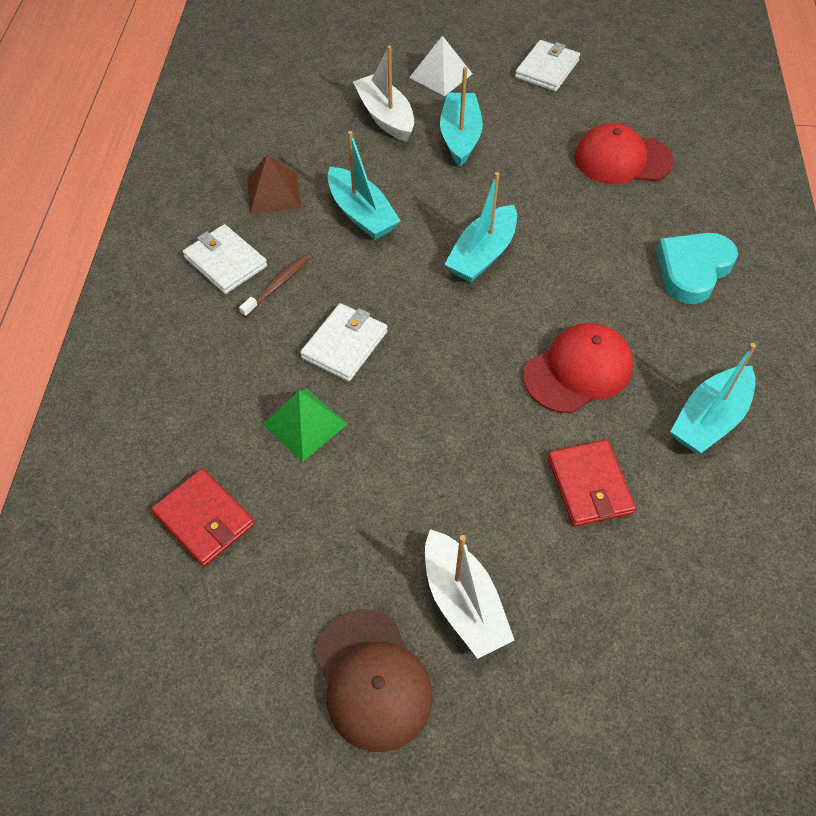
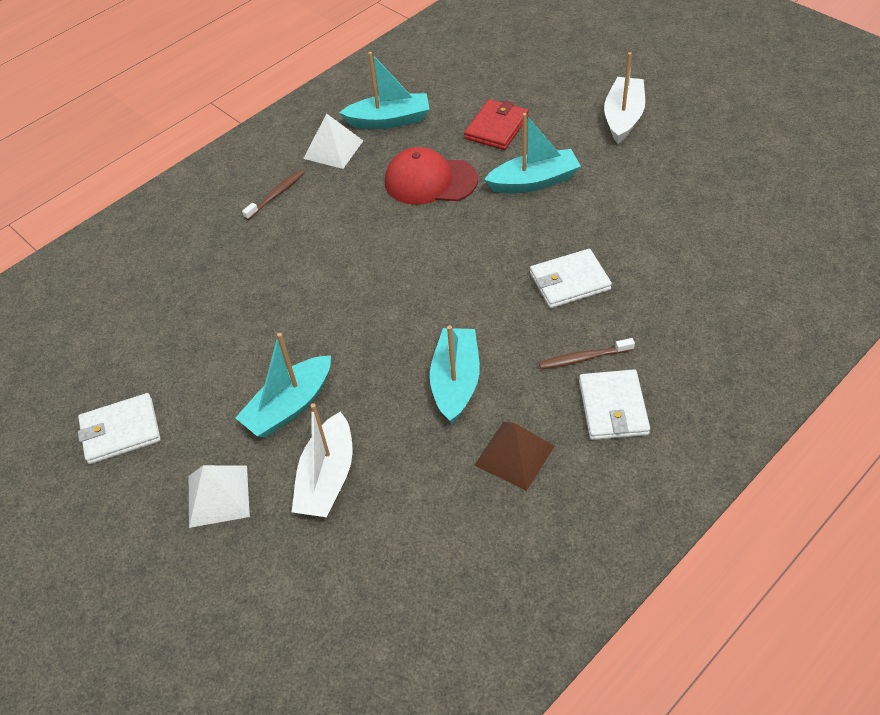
camera: 135 degrees left, 5 degrees down
red wallet [151,469,255,567] -> none
green pyramid [263,389,347,461] -> none
brown cap [314,609,433,752] -> none
turquoise boat [445,172,517,283] -> turquoise boat moved to [484,113,581,193]
red cap [574,123,674,184] -> none
turquoise heart [656,233,738,304] -> brown toothbrush [242,169,305,220]
none -> white pyramid [303,114,363,169]

